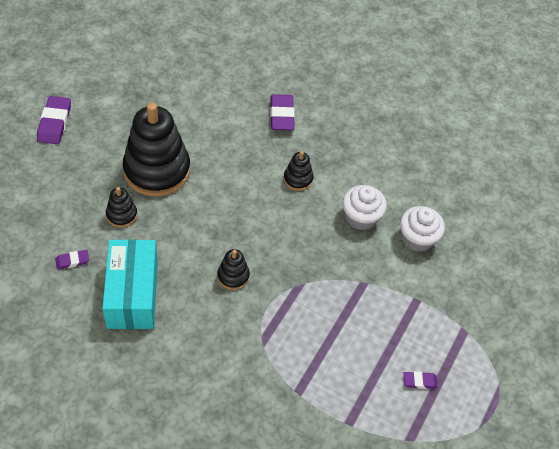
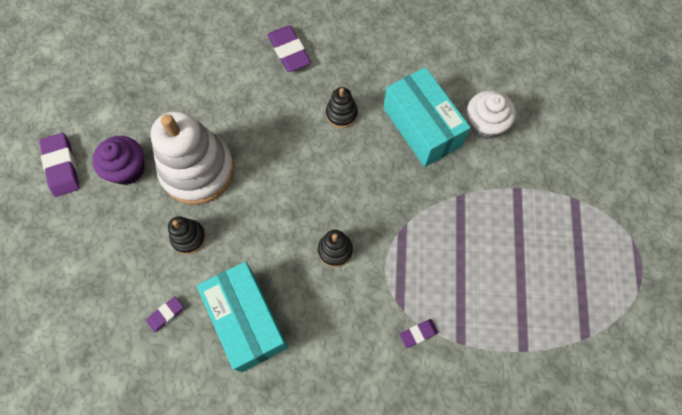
camera: 20 degrees left, 15 degrees up
black stacking toy [123,103,190,197] -> white stacking toy [150,111,235,205]
white cupcake [342,185,387,230] -> turquoise box [384,67,471,167]
purple eraser [403,372,438,389] -> purple eraser moved to [400,319,438,348]
none -> purple cupcake [92,136,145,185]

